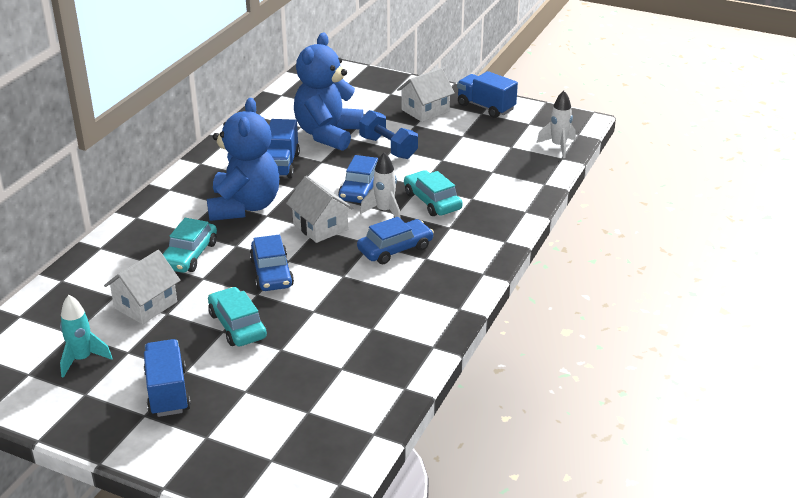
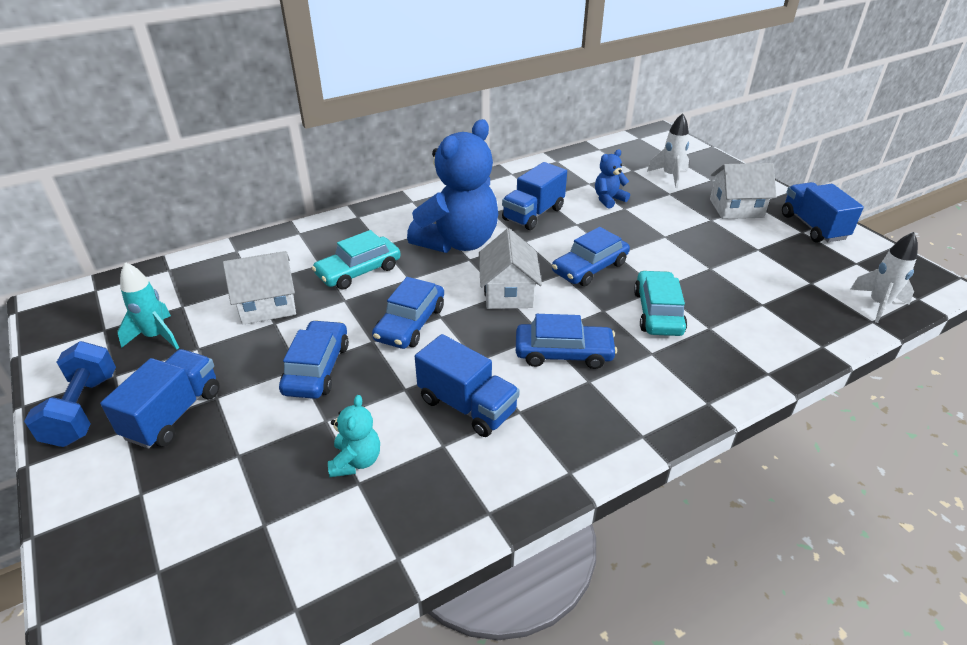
camera: 35 degrees right, 5 degrees up
turquoise car [208,287,267,346] -> blue car [279,320,349,399]
blue teddy bear [294,32,363,151] -> blue teddy bear [595,149,630,209], size x0.44
blue dumbbell [359,110,418,159] -> blue dumbbell moved to [24,341,116,447]
white rocket [360,152,401,219] -> white rocket moved to [647,113,689,188]
none -> turquoise teddy bear [328,395,380,477]
none -> blue truck [415,334,520,437]

